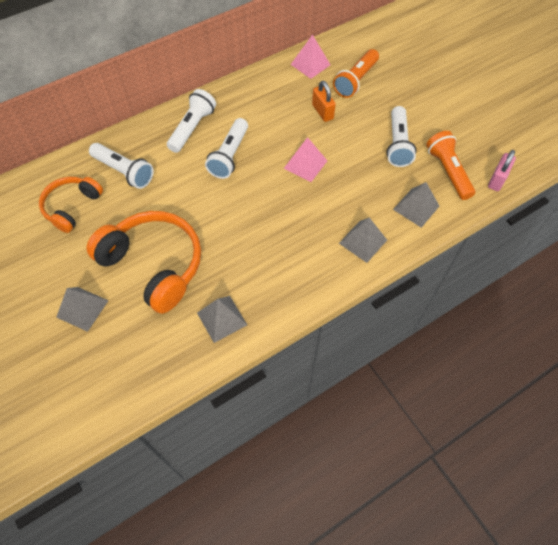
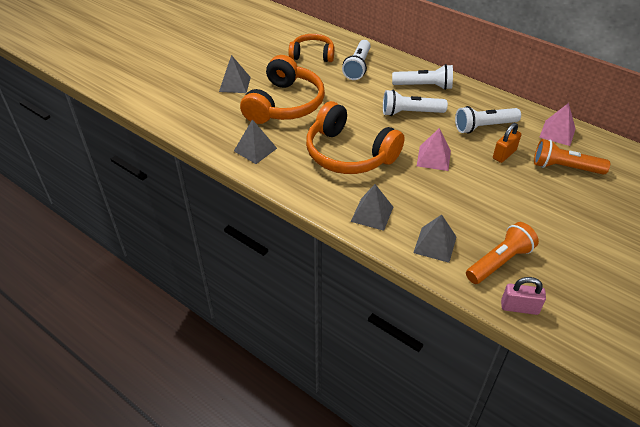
camera: 70 degrees right, 15 degrees down
white flashlight [386,106,417,167] -> white flashlight moved to [455,106,521,134]
none -> orange headphones [306,101,405,174]

